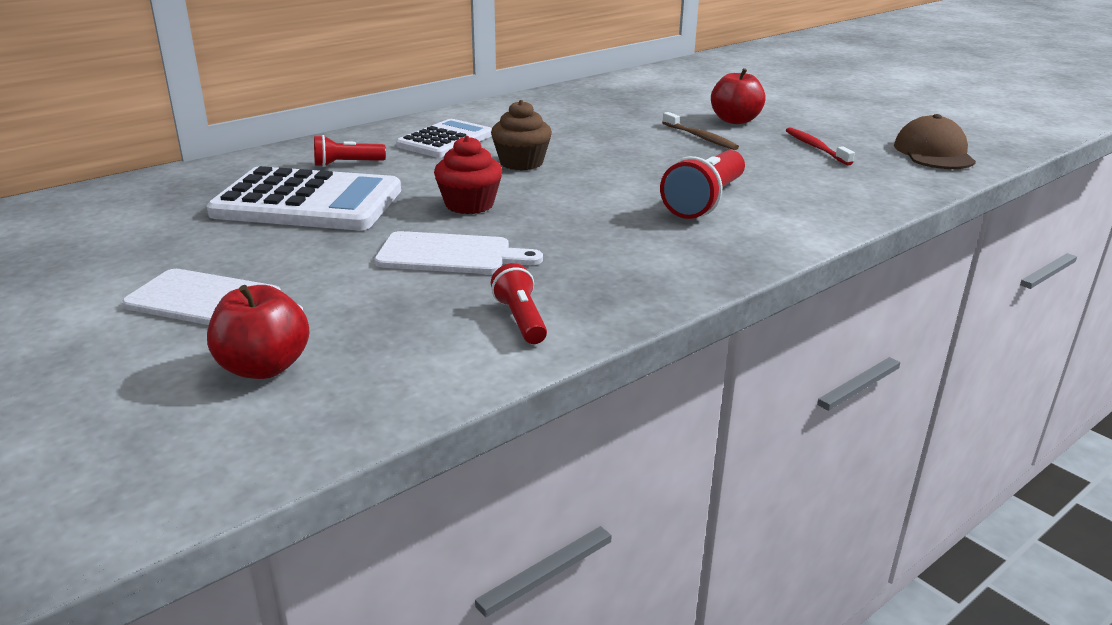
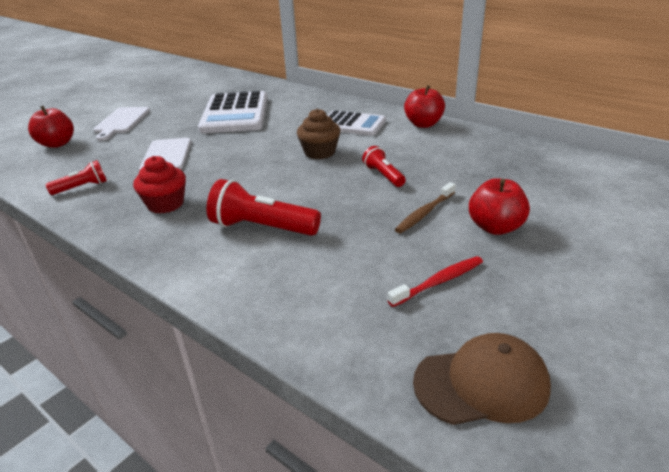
camera: 80 degrees right, 5 degrees up
red flashlight [314,135,386,167] -> red flashlight moved to [362,146,406,187]
red cupcake [434,136,502,214] -> red cupcake moved to [133,156,186,214]
none -> red apple [404,85,445,128]

